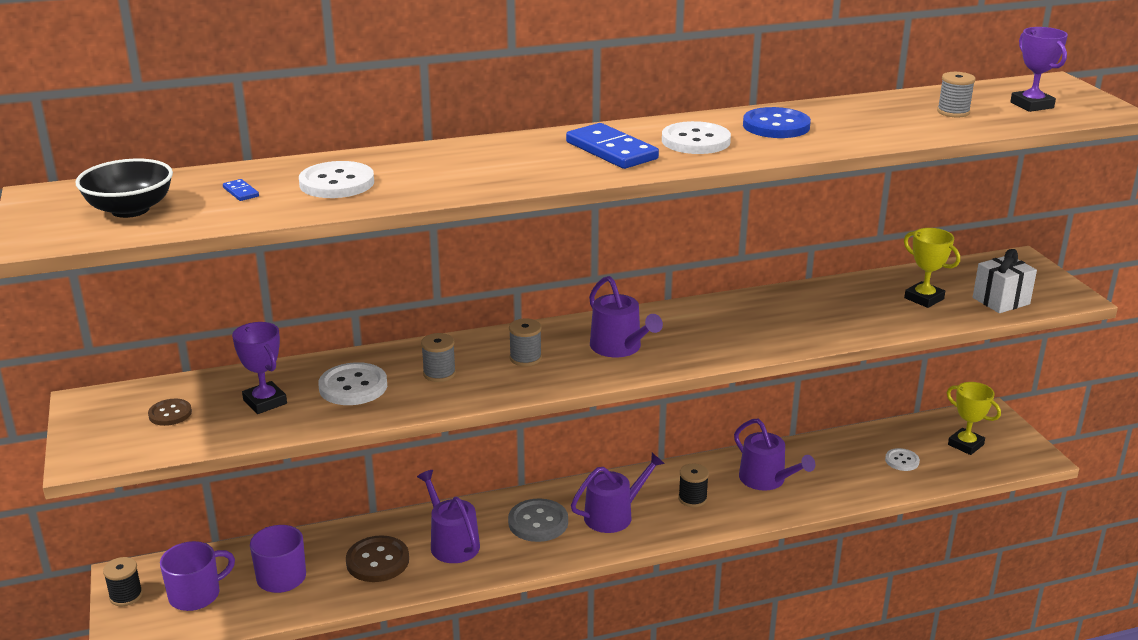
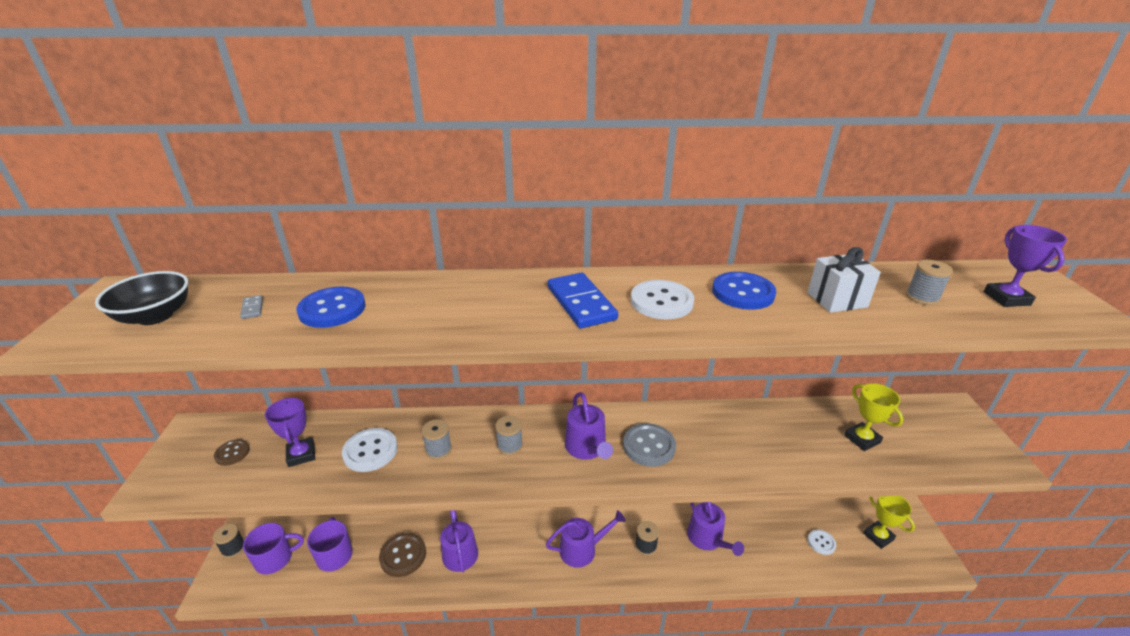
camera: 15 degrees right, 5 degrees up
blue domino [223,179,259,201] -> grey domino [240,295,263,319]
white button [299,161,374,198] -> blue button [296,286,366,328]
grey button [508,498,568,542] -> grey button moved to [623,423,676,467]
white gift [973,249,1037,313] -> white gift moved to [808,247,881,313]

